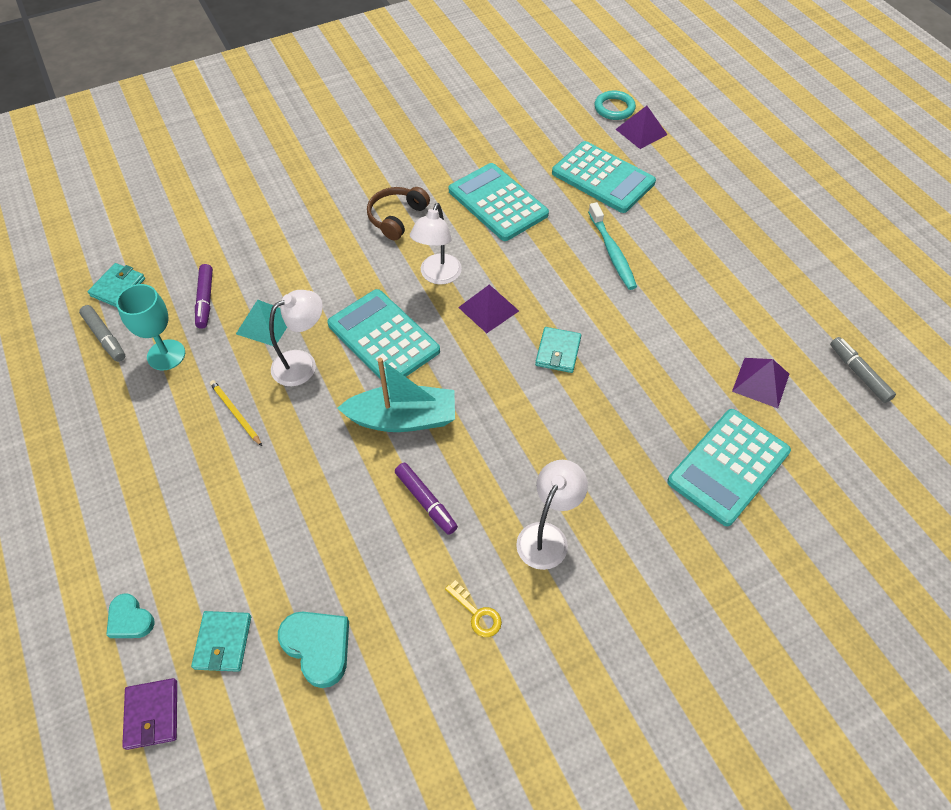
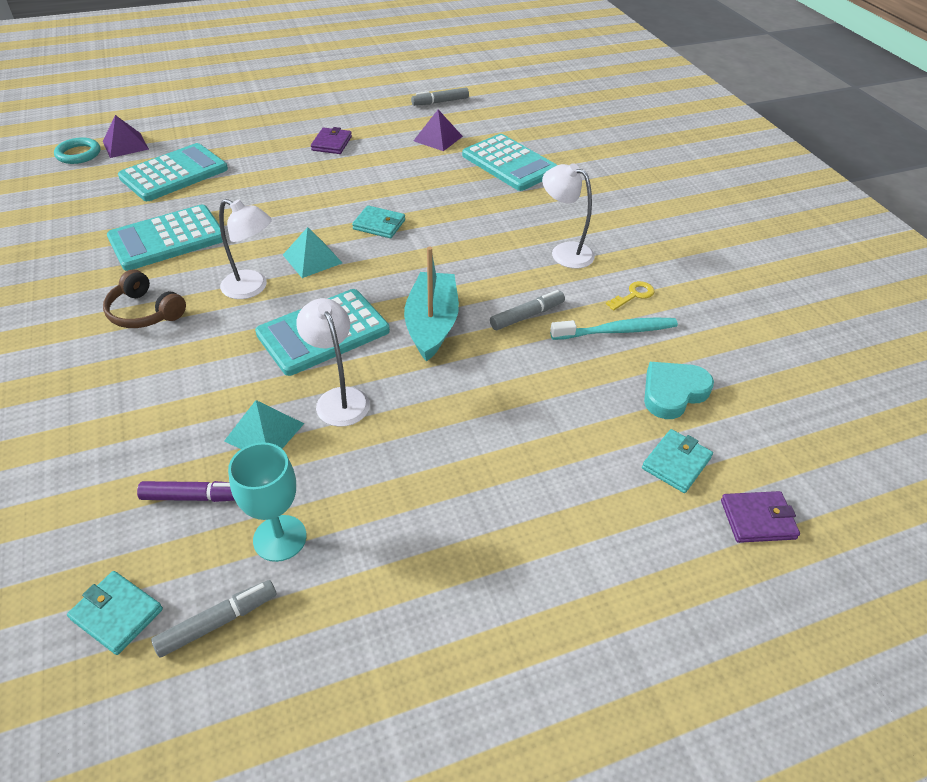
camera: 85 degrees left, 10 degrees down
turquoise heart [106,593,154,638] -> none
turquoise wallet [191,611,251,672] -> turquoise wallet turned 60 degrees counterclockwise [642,429,713,493]
yellow pencil [210,380,262,446] -> none
purple marker [395,463,458,535] -> grey marker [490,290,565,330]
purple pyramid [458,285,519,333] -> turquoise pyramid [283,227,342,278]
turquoise toothbrush [588,202,637,290] -> turquoise toothbrush moved to [550,318,678,340]
none -> purple wallet [311,127,352,154]

